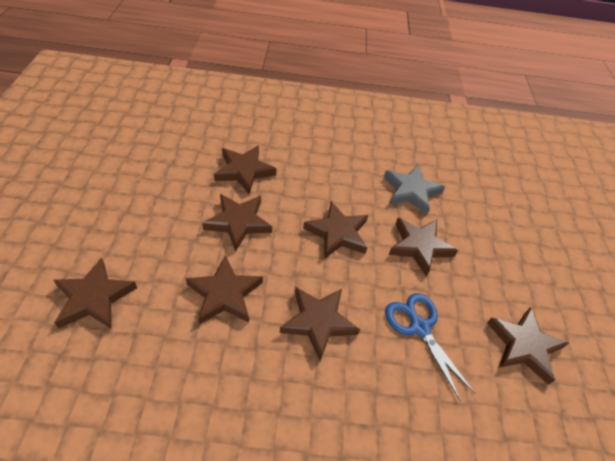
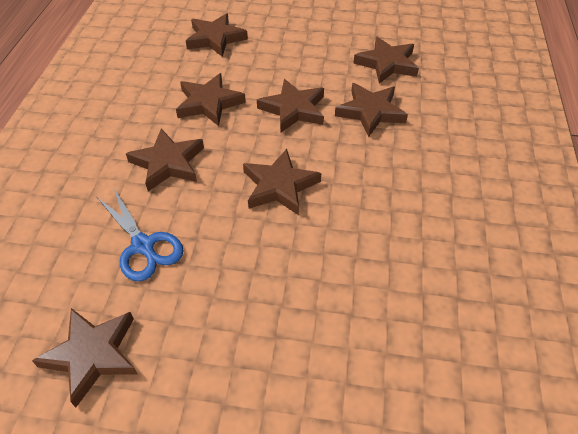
camera: 100 degrees right, 0 degrees up
grey star [384,165,445,215] -> none
blue scissors [385,293,475,401] -> blue scissors turned 75 degrees clockwise [97,189,183,282]
brown star [389,218,458,276] -> brown star moved to [354,37,419,84]

